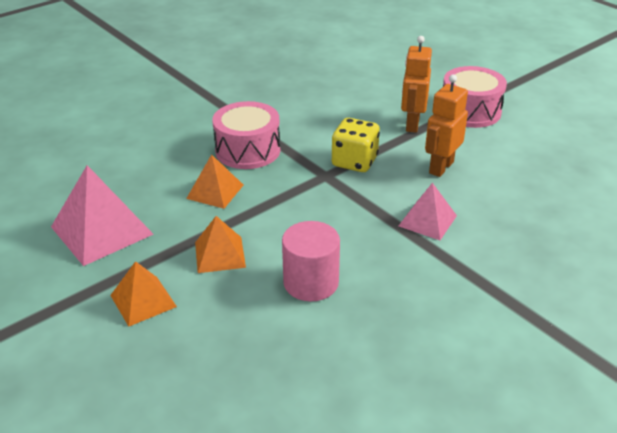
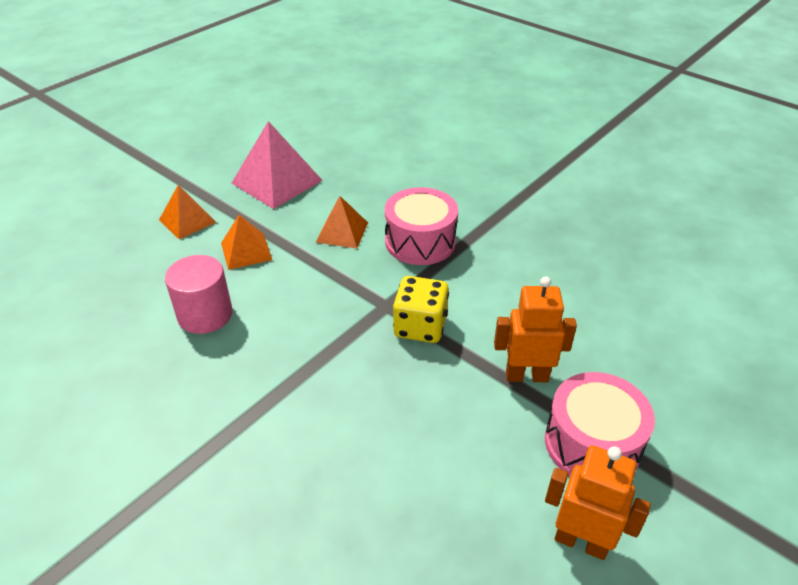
camera: 80 degrees right, 5 degrees up
pink pyramid [399,183,457,240] -> none
orange robot [425,74,468,177] -> orange robot moved to [545,446,651,560]

